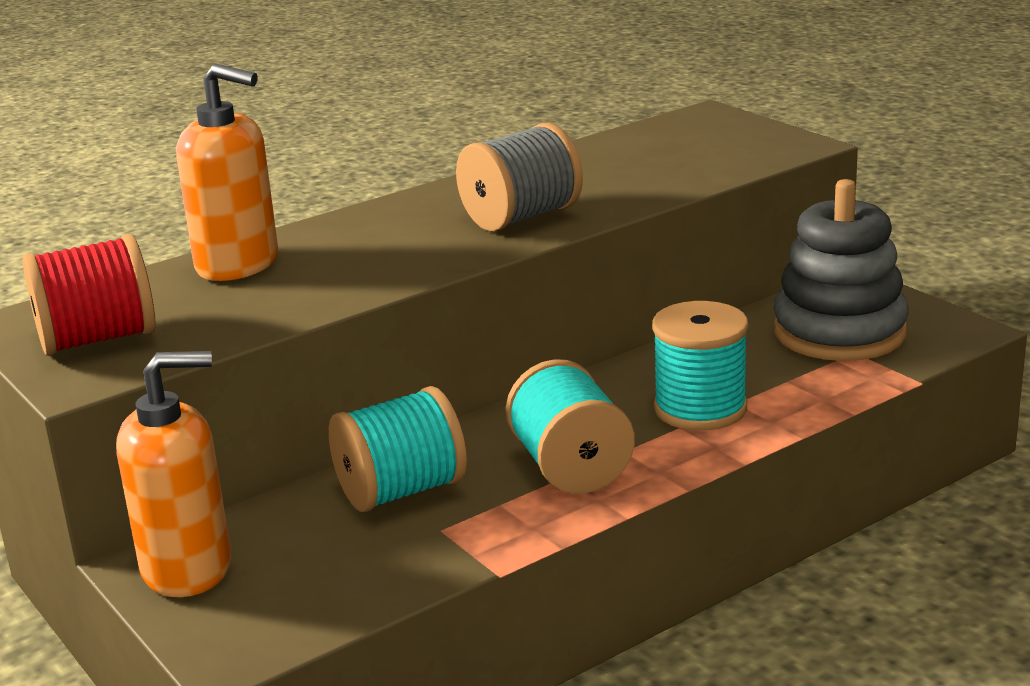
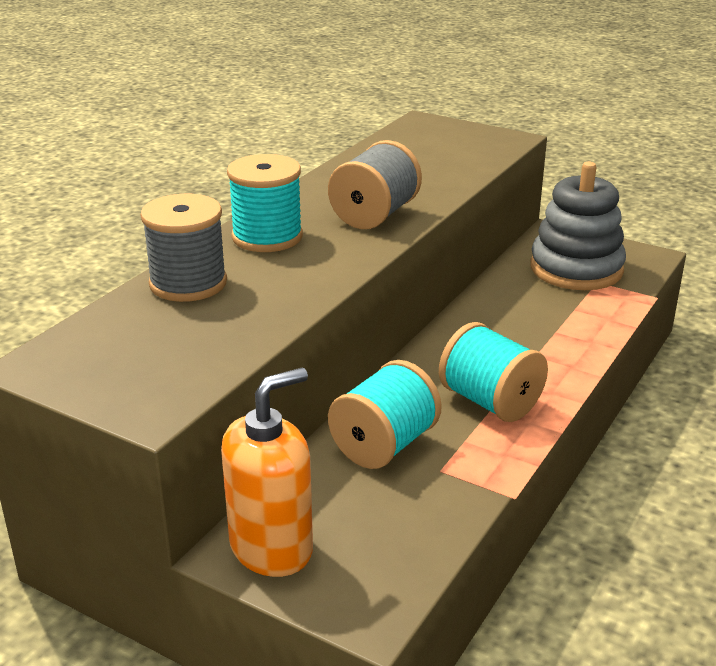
camera: 25 degrees left, 5 degrees up
red spool [22,234,156,356] -> none
orange soap dispenser [176,64,278,281] -> grey spool [140,194,227,302]
turquoise spool [652,301,748,431] -> turquoise spool moved to [227,154,303,252]

